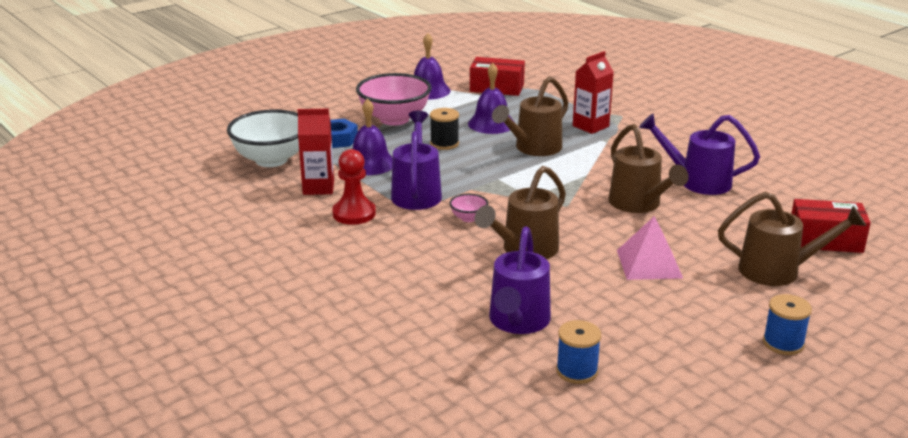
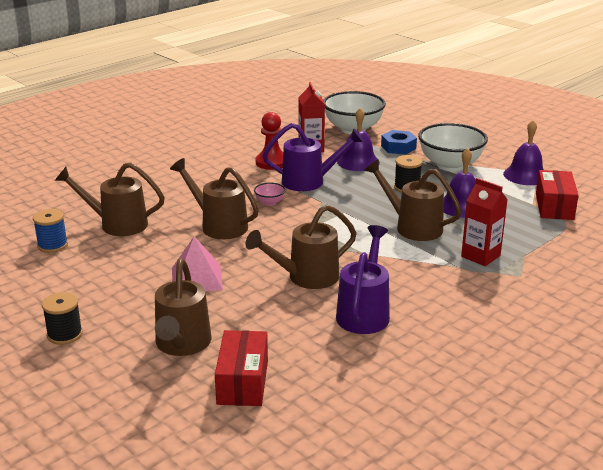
camera: 85 degrees right, 0 degrees up
pink bowl [356,73,432,126] -> white bowl [418,123,488,171]
purple watering can [489,227,551,334] -> brown watering can [55,162,165,236]
blue spool [763,294,812,355] -> black spool [42,292,83,345]

